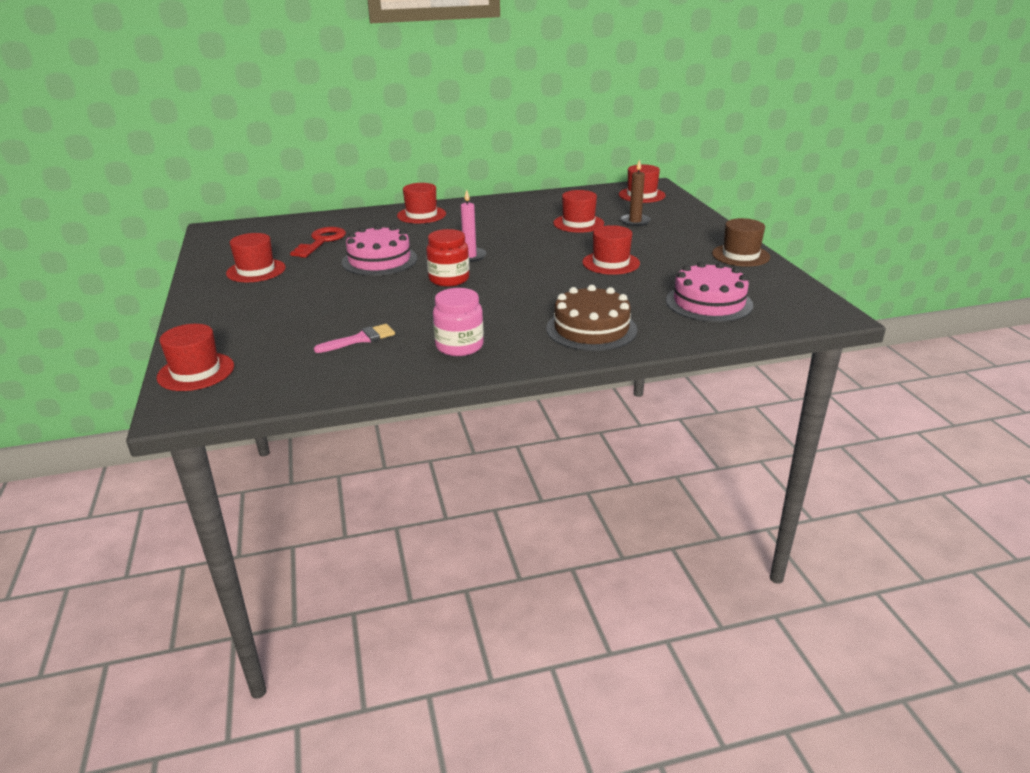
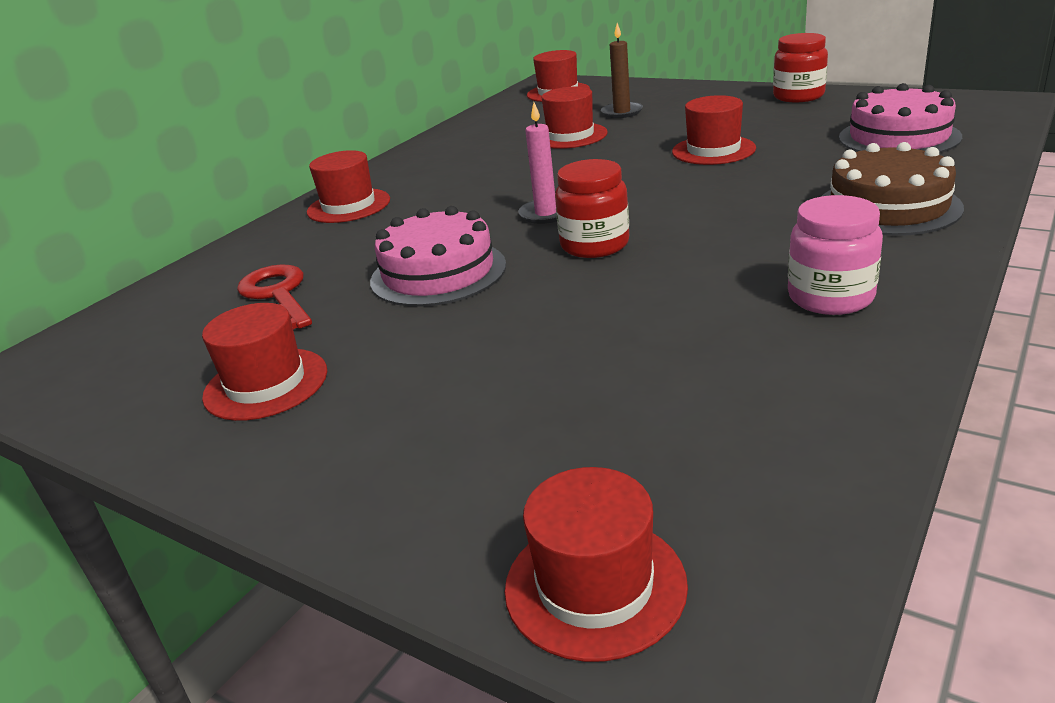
camera: 40 degrees left, 0 degrees up
pink brush [314,324,395,353] -> none
brown hat [712,218,770,267] -> red jar [773,33,828,102]

